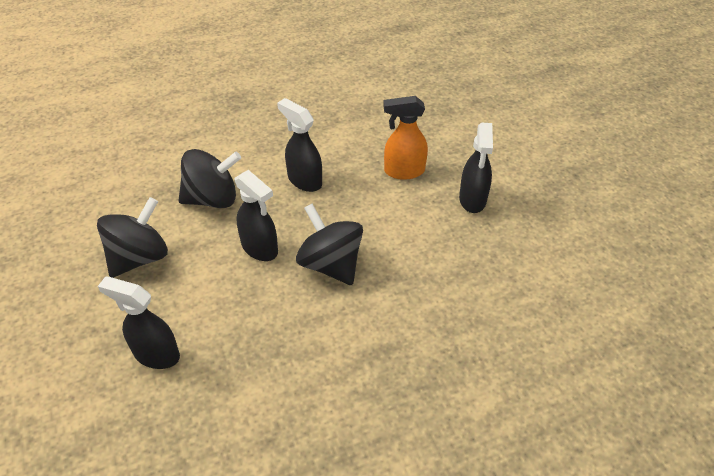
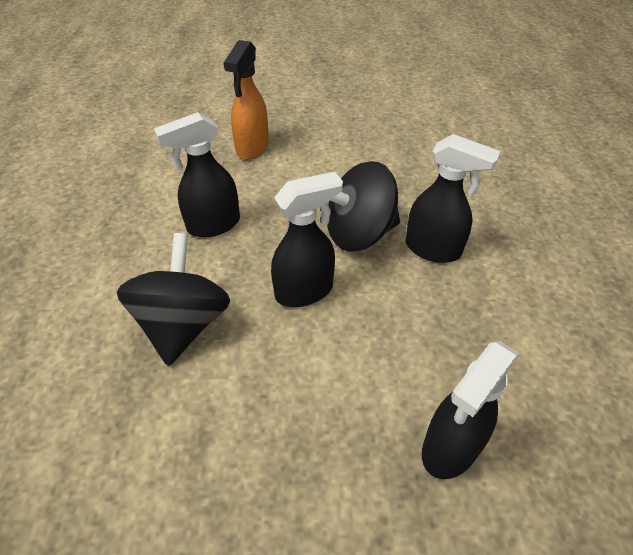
camera: 70 degrees left, 0 degrees up
black spinning top [97,197,168,278] -> none
black spray bottle [459,122,493,213] -> black spray bottle moved to [406,134,501,263]

